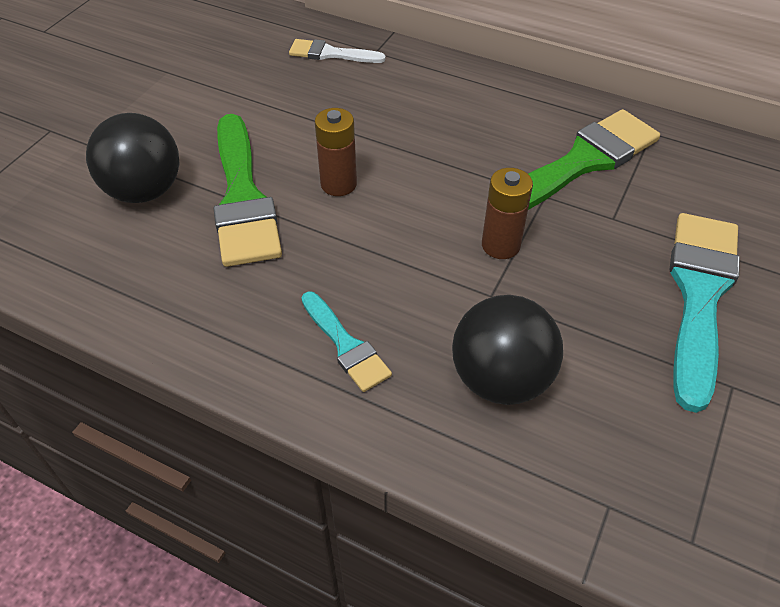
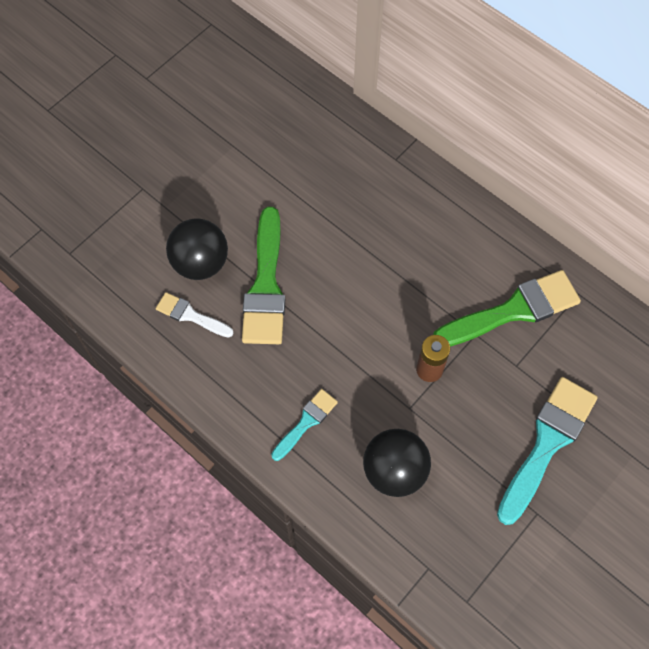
camera: 15 degrees right, 15 degrees up
white brush [289,39,386,63] -> white brush moved to [156,292,234,338]
turquoise brush [301,291,392,392] -> turquoise brush turned 120 degrees counterclockwise [271,389,338,461]
brown battery [315,108,357,196] -> none

